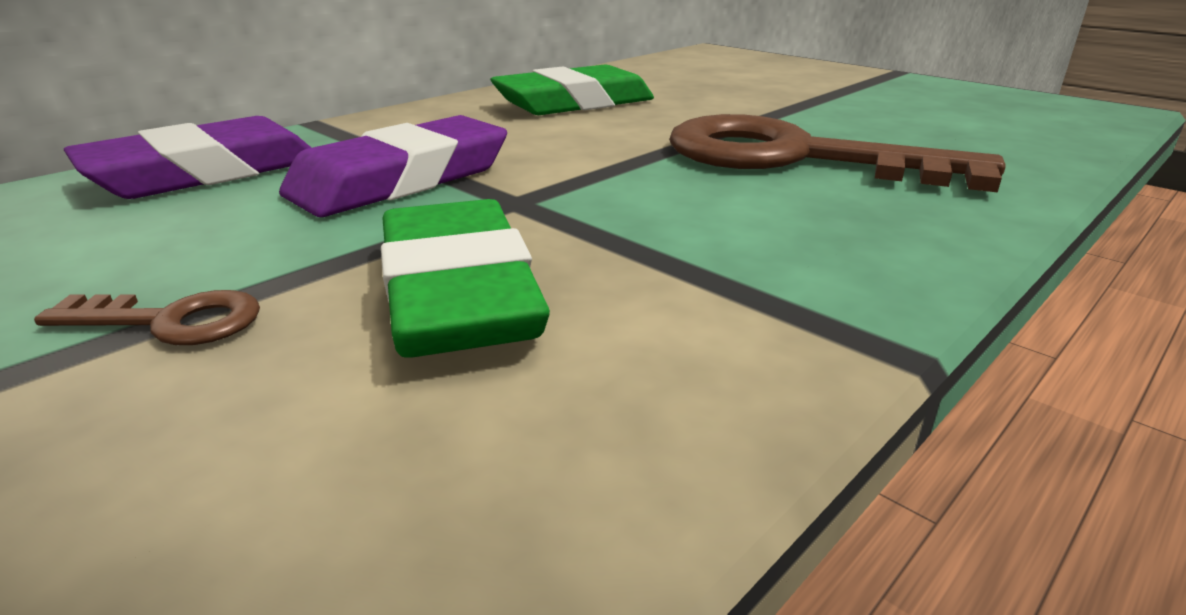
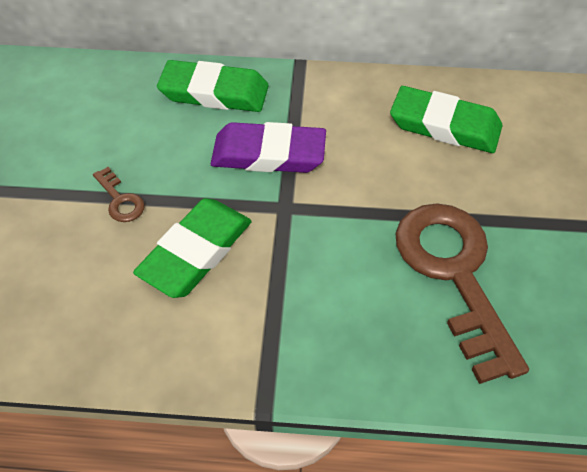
camera: 50 degrees right, 25 degrees up
purple eraser [64,116,311,199] -> green eraser [157,60,269,112]

